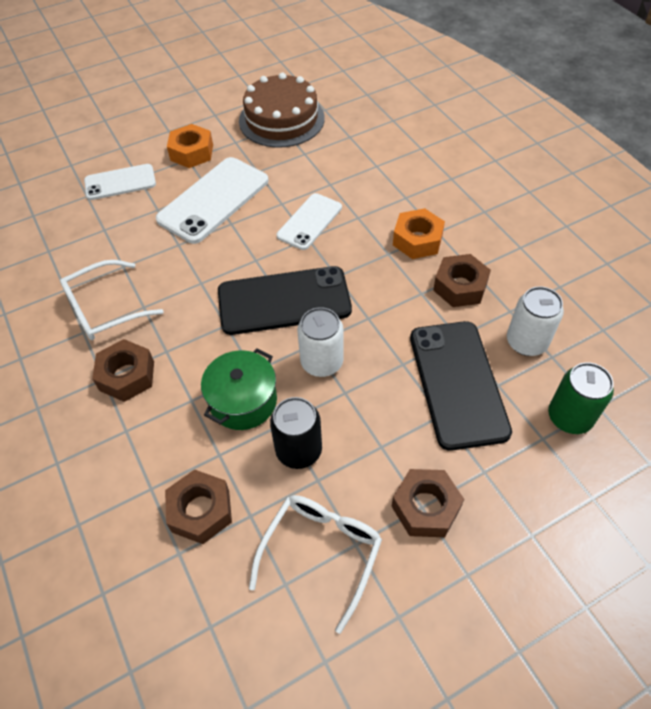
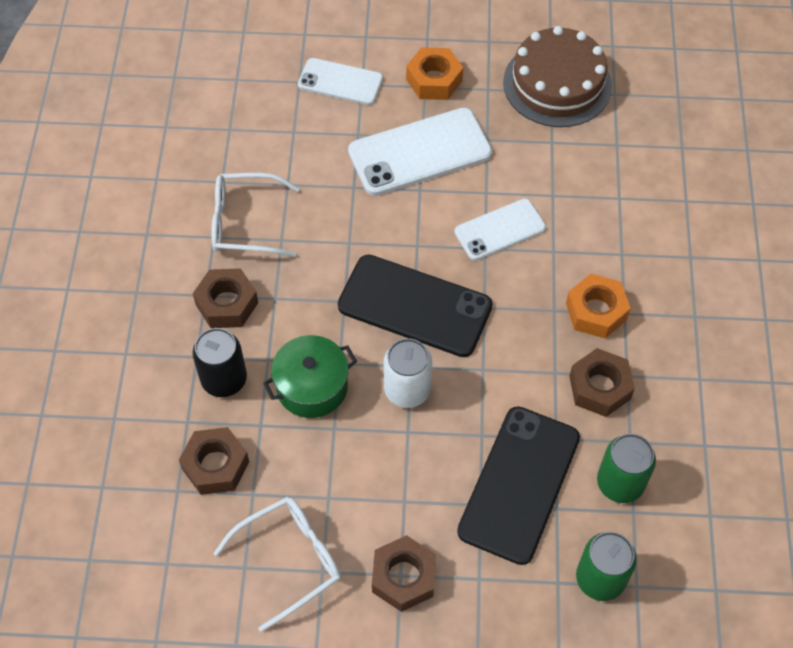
camera: 30 degrees right, 5 degrees up
black can [270,397,322,469] -> black can moved to [192,328,247,397]
white can [507,286,564,356] -> green can [597,434,656,503]

